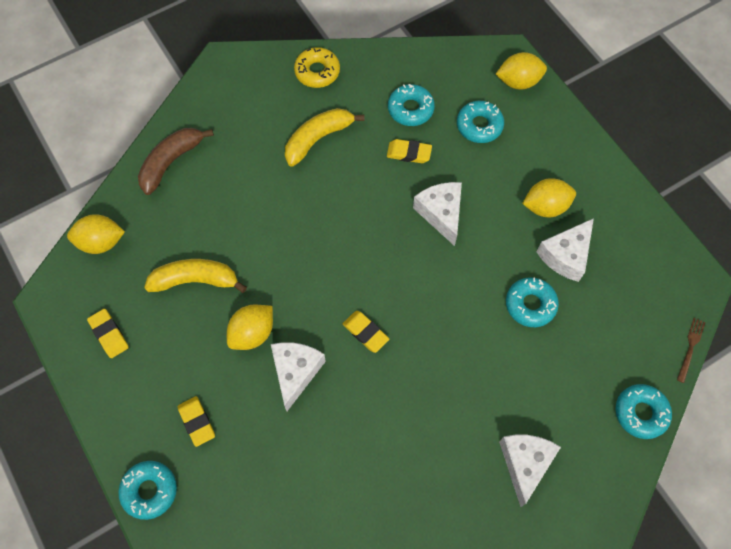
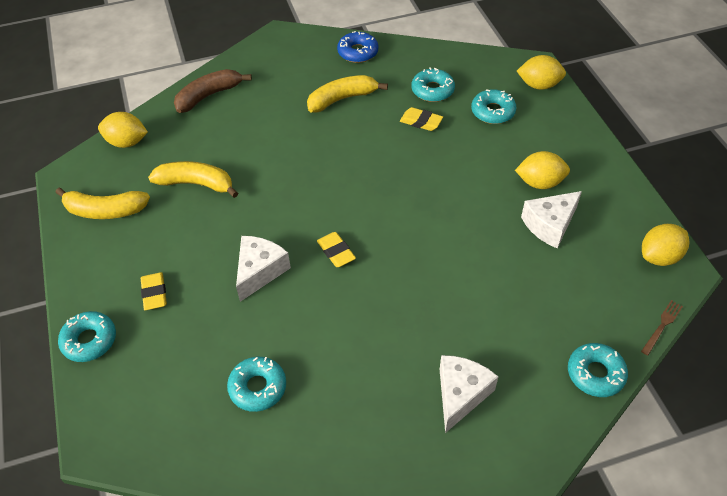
camera: 15 degrees right, 15 degrees down
yellow eraser [87,309,129,358] -> yellow banana [56,188,150,219]
yellow lemon [227,305,273,350] -> yellow lemon moved to [642,224,690,266]
yellow donut [294,47,340,88] -> blue donut [337,31,379,63]
white cheese [413,182,462,246] -> none
turquoise donut [506,277,559,327] -> turquoise donut moved to [227,357,286,412]

